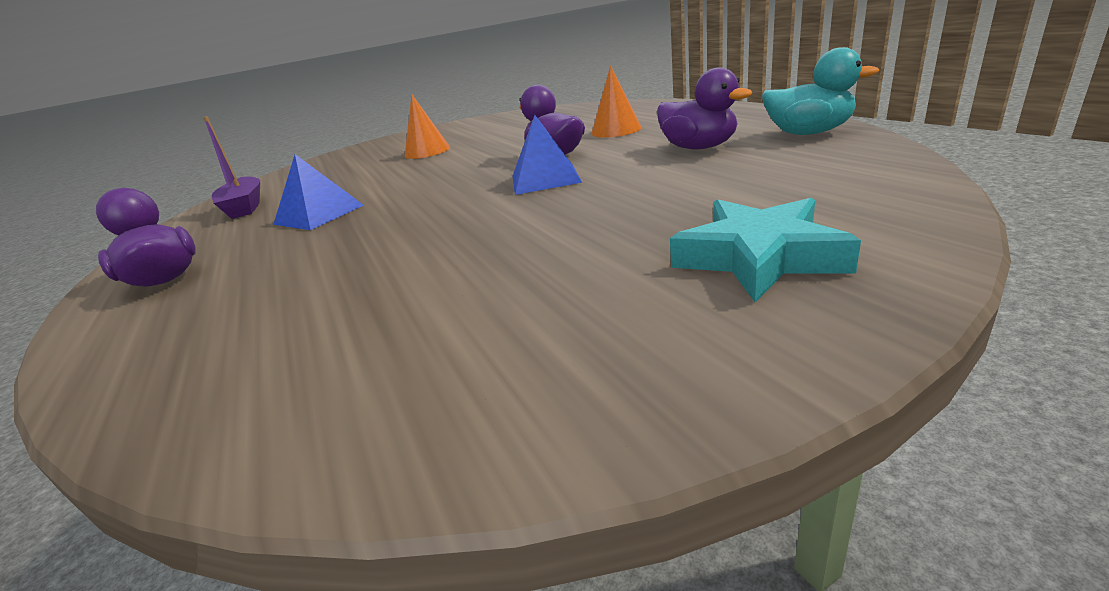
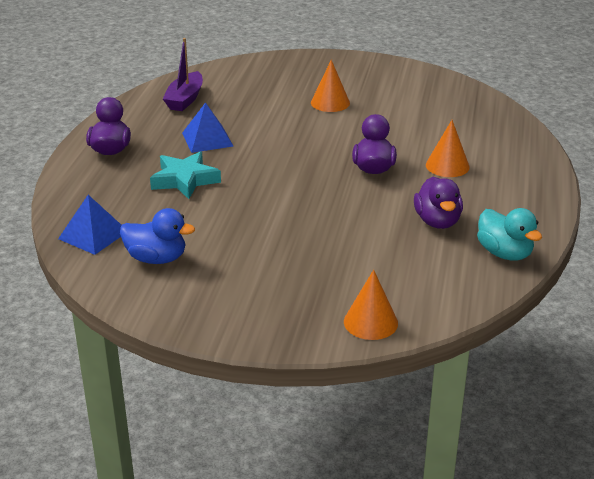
camera: 35 degrees right, 5 degrees up
blue pyramid [512,115,582,195] -> blue pyramid moved to [58,195,122,255]
turquoise star [670,198,861,302] -> turquoise star moved to [150,151,221,199]
none -> blue duck [120,208,195,264]
none -> orange cone [344,270,398,340]

